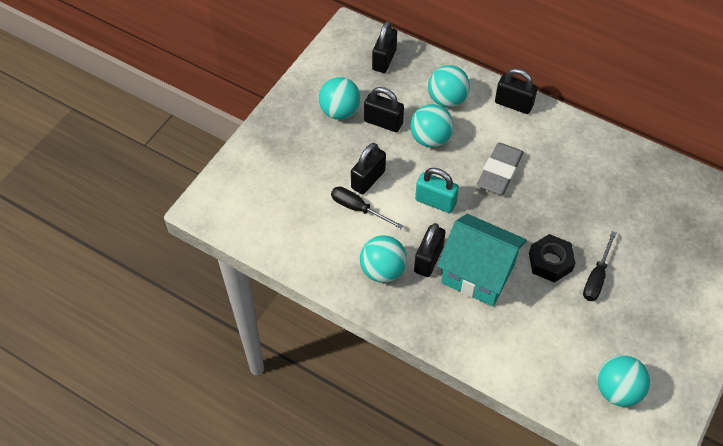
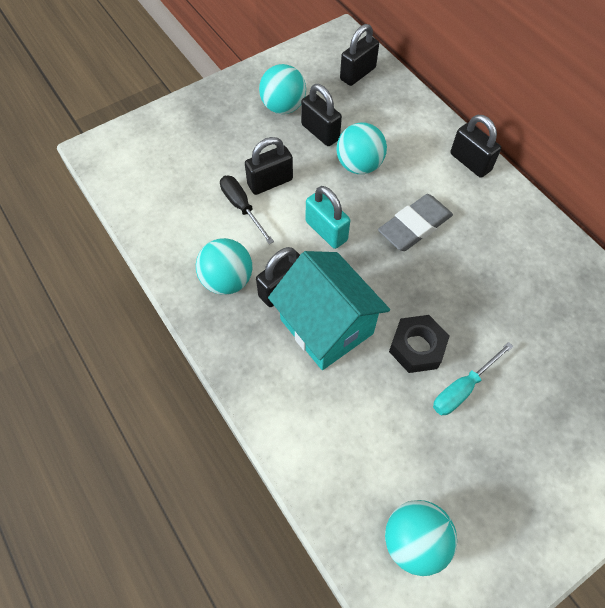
camera: 25 degrees right, 5 degrees up
turquoise ball [428,65,470,107] -> none
black screwdriver [583,231,616,301] -> turquoise screwdriver [433,342,514,415]

